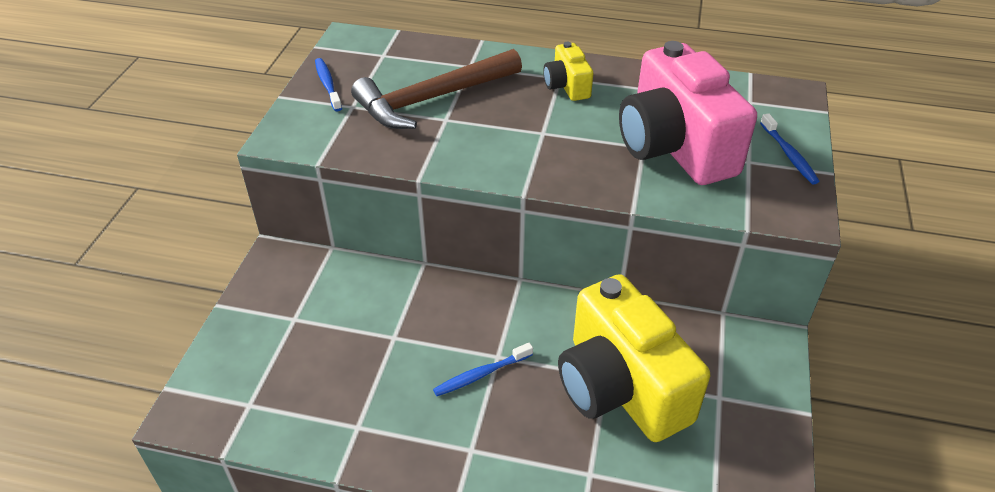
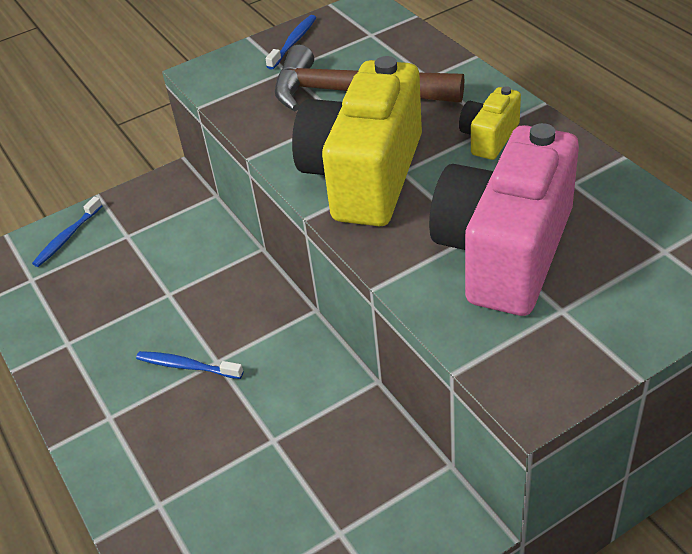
camera: 50 degrees right, 0 degrees up
yellow camera [558,274,710,442] -> yellow camera moved to [292,56,422,226]
blue toothbrush [760,113,820,184] -> blue toothbrush moved to [32,197,102,267]

